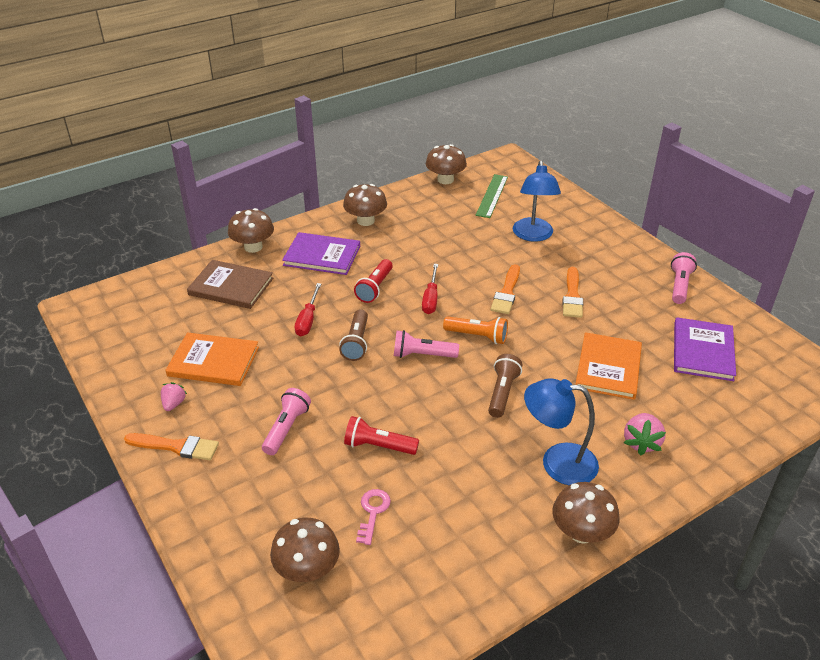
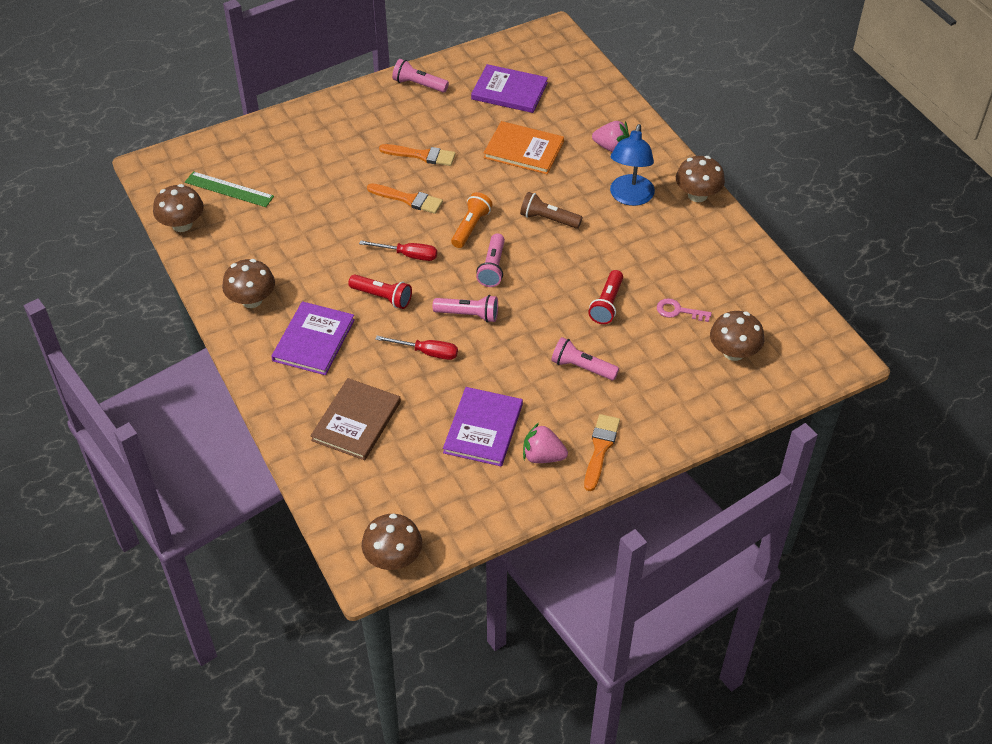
camera: 85 degrees left, 10 degrees up
pink strawberry [161,382,187,411] -> pink strawberry [523,423,568,463], size x1.54
orange book [165,332,259,386] -> purple book [443,387,523,466]
brown mushroom [228,208,274,253] -> brown mushroom moved to [362,514,422,570]
brown flashlight [339,309,368,361] -> pink flashlight [433,295,498,323]
blue lamp [513,161,561,242] -> none

